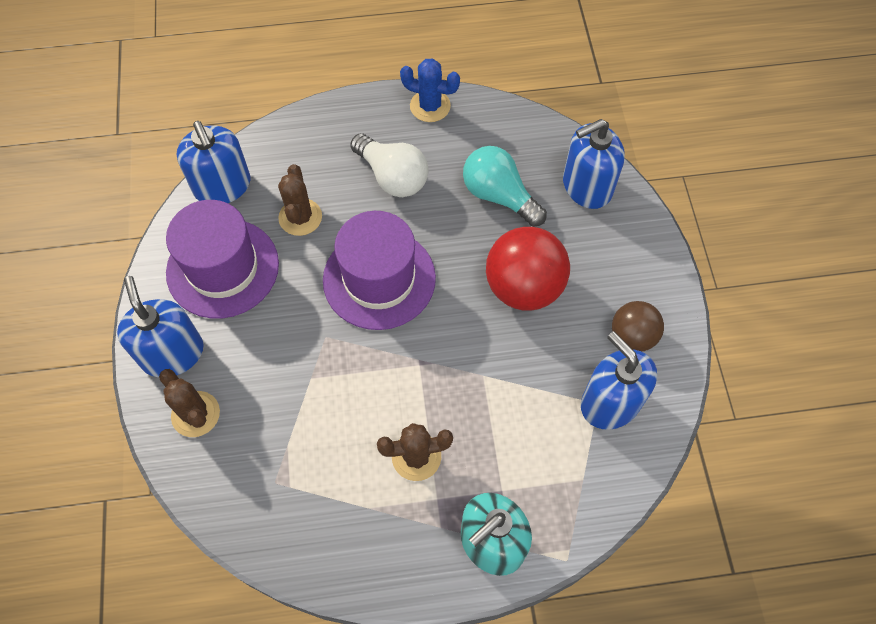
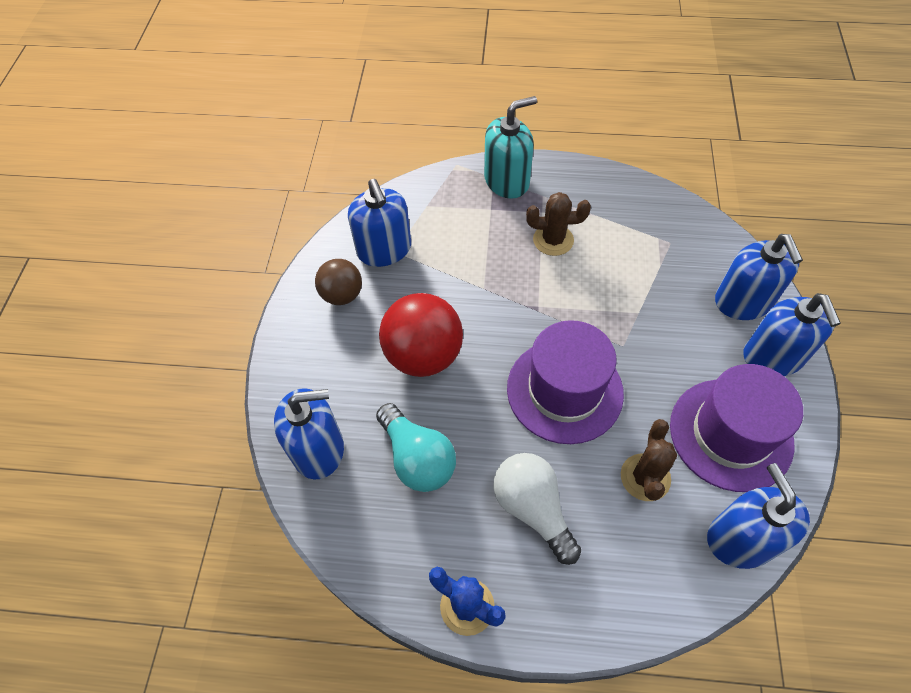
camera: 165 degrees left, 5 degrees down
brown cactus [159,369,220,437] -> blue soap dispenser [715,234,803,320]

